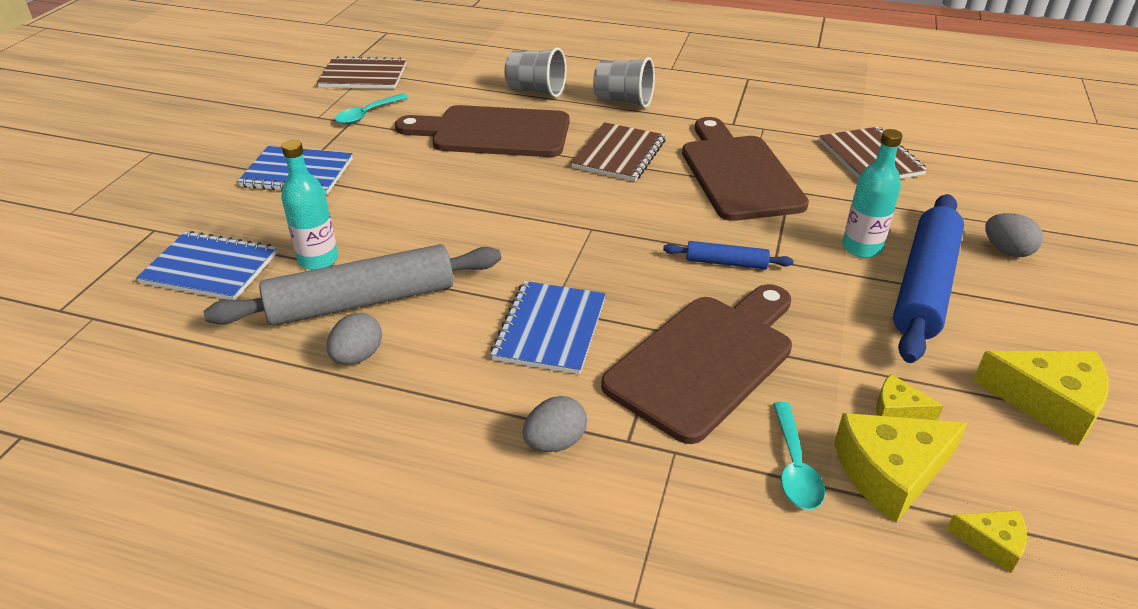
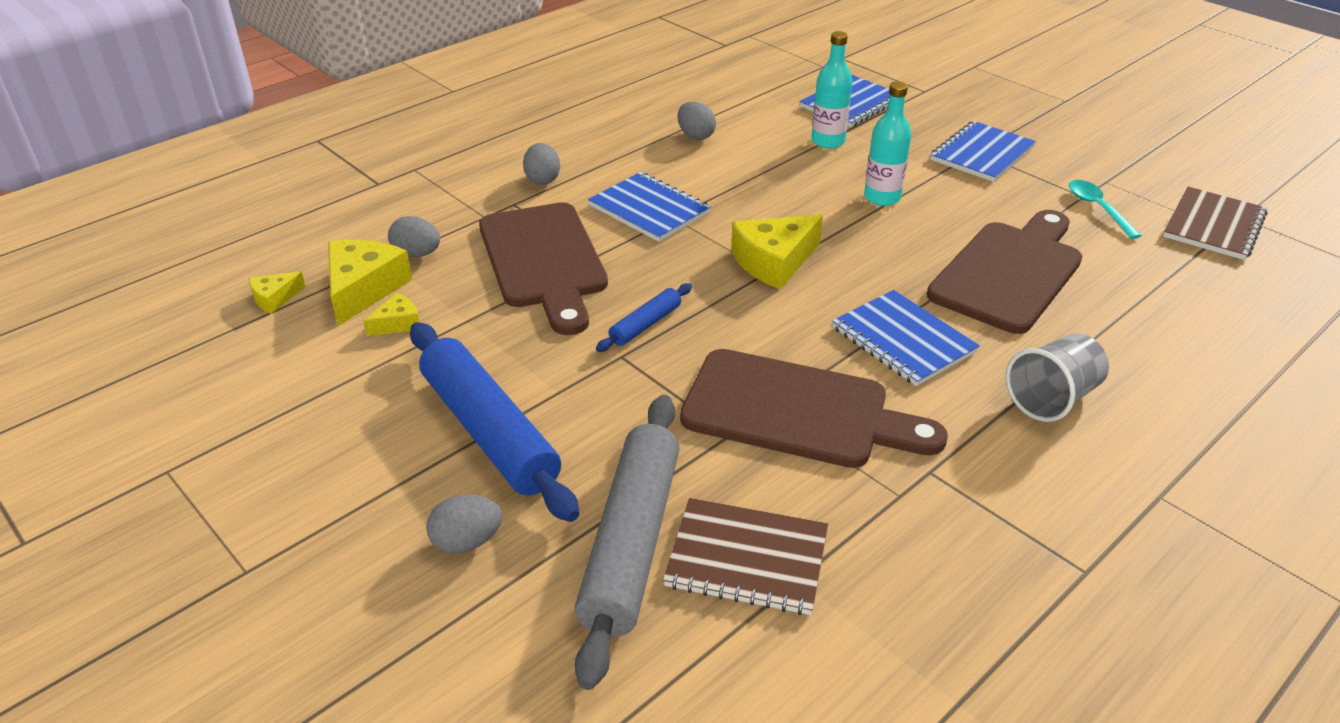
camera: 120 degrees right, 0 degrees up
grey rolling pin [204,244,501,326] -> grey rolling pin moved to [574,395,680,690]
grey cup [504,47,567,98] -> none
brown notebook [571,122,665,182] -> blue notebook [832,290,980,386]
turquoise spoon [773,402,825,510] -> grey egg [388,216,440,258]
turquoise bottle [842,129,903,258] -> turquoise bottle moved to [864,82,911,206]
yellow cheese [973,351,1108,446] -> yellow cheese moved to [731,214,823,289]

